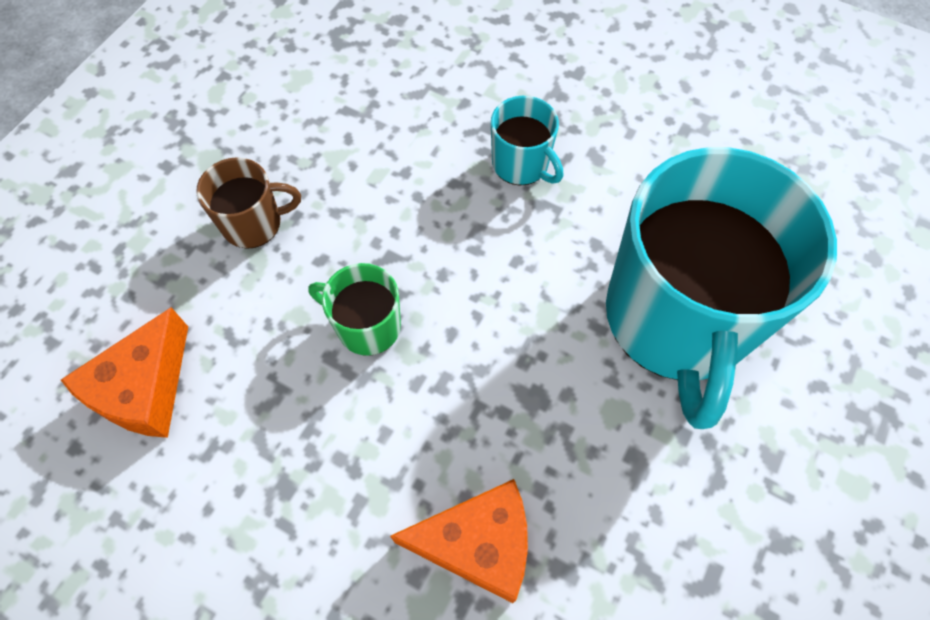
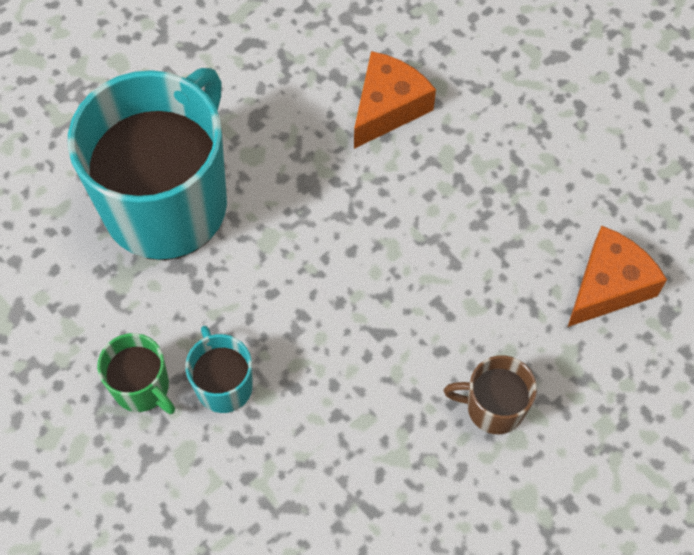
camera: 160 degrees left, 0 degrees up
green mug [308,263,401,356] -> green mug moved to [97,333,175,414]
orange cheese [390,479,528,603] -> orange cheese turned 105 degrees clockwise [354,51,436,149]

